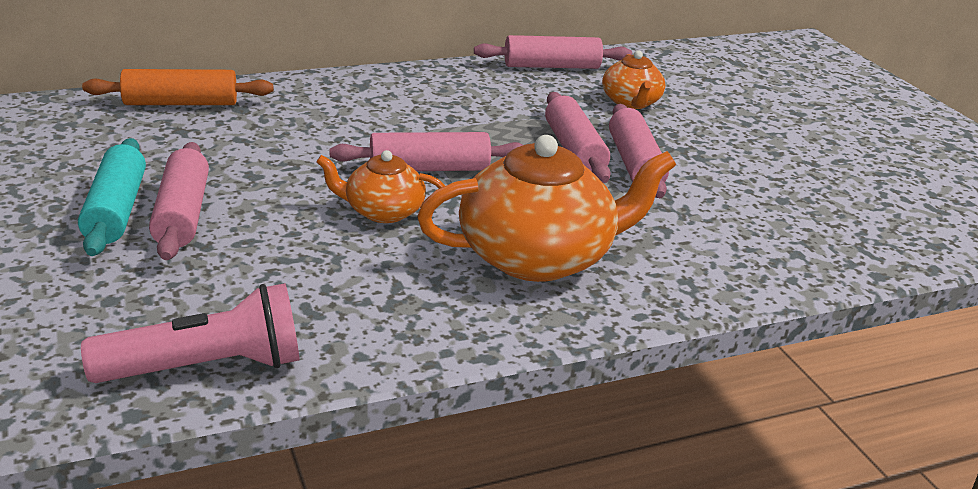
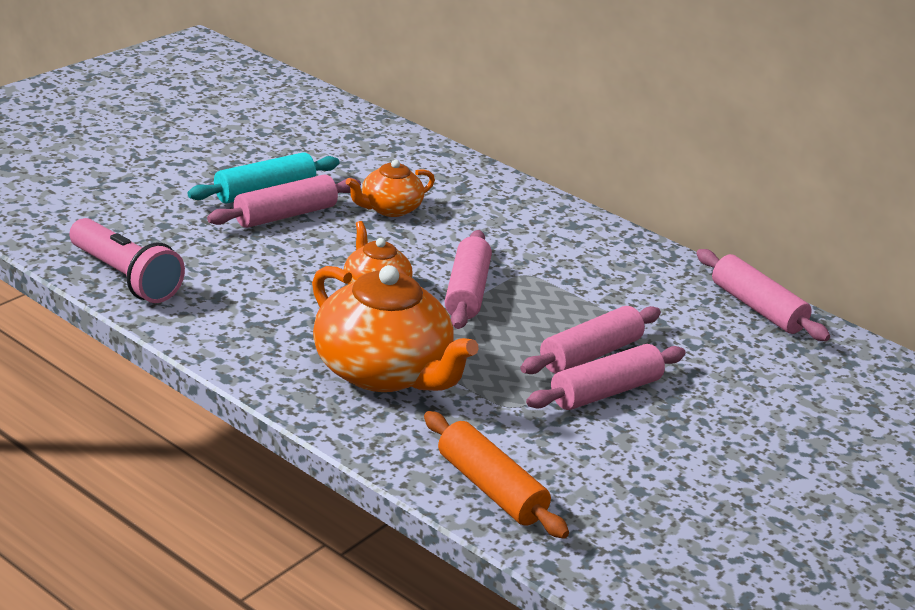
camera: 60 degrees right, 0 degrees up
orange rolling pin [82,69,273,105] -> orange rolling pin moved to [424,411,569,539]
pink rolling pin [329,132,523,171] -> pink rolling pin turned 45 degrees clockwise [445,230,492,329]
orange teapot [602,50,665,109] -> orange teapot moved to [346,160,435,217]

